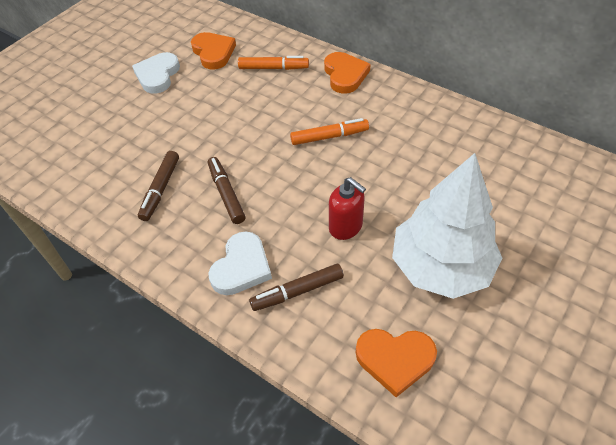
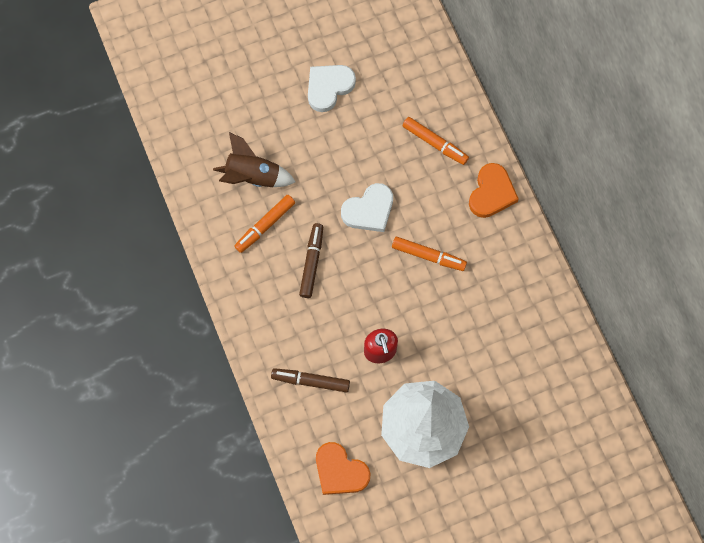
camera: 30 degrees right, 20 degrees up
brown marker [138,151,179,221] -> orange marker [235,194,295,253]
orange heart [191,32,236,69] -> none
white heart [208,231,272,295] -> white heart moved to [341,183,393,232]
none -> brown rocket [213,132,296,187]

